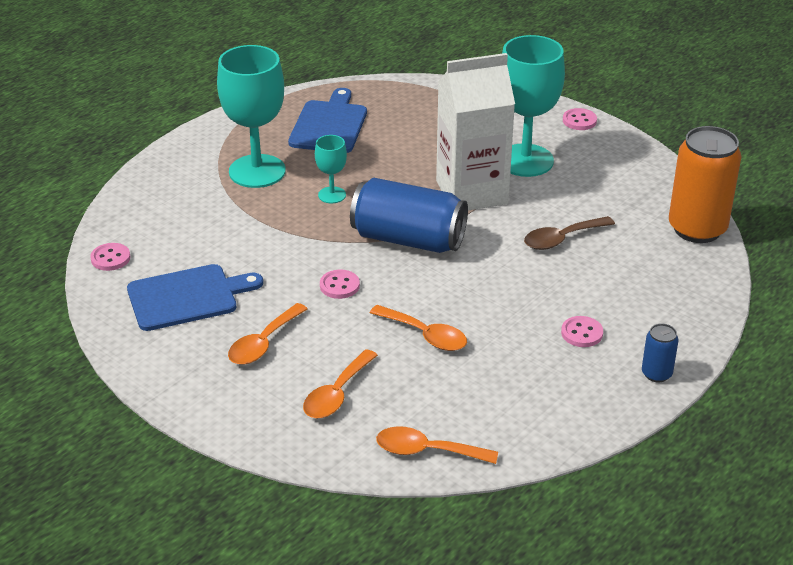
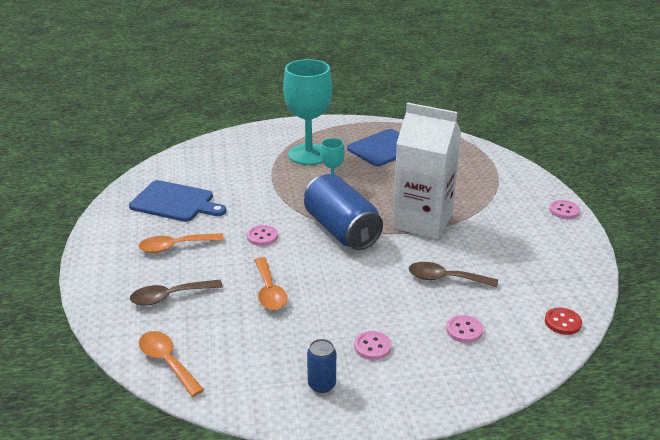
camera: 40 degrees right, 5 degrees down
pink button [90,243,130,271] -> pink button moved to [446,315,483,343]
orange spoon [303,349,378,418] -> brown spoon [130,280,223,306]
turquoise goblet [502,35,565,177] -> none
blue can [642,323,679,383] -> blue can moved to [307,339,336,393]
orange can [669,126,742,243] -> red button [545,308,582,335]

